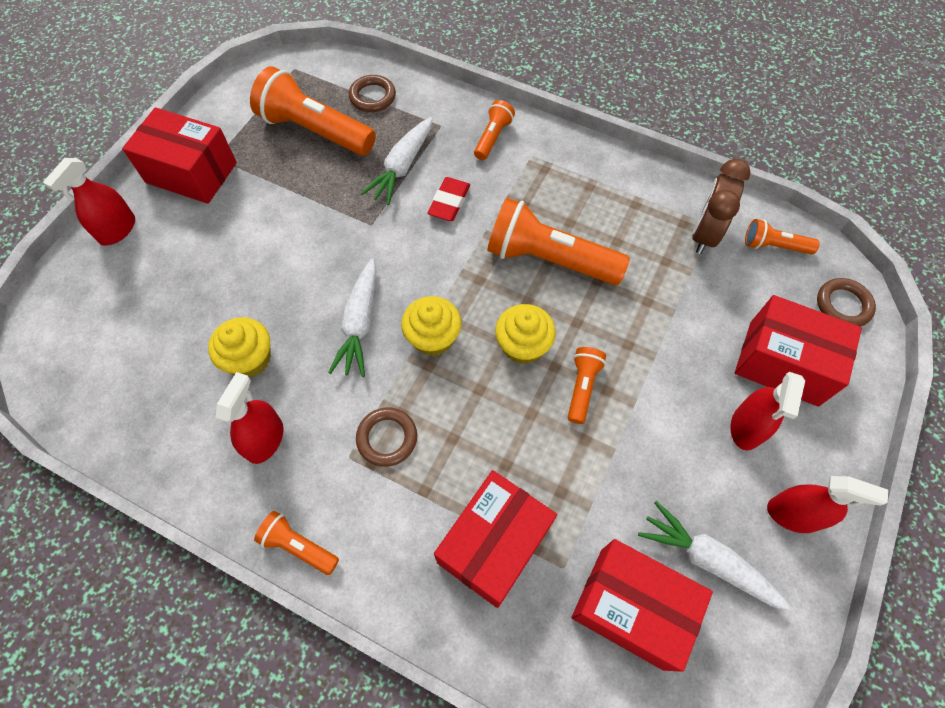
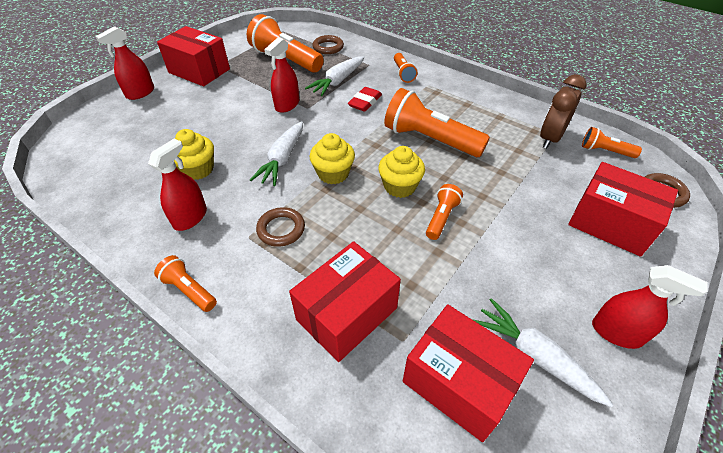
camera: 10 degrees right, 15 degrees down
orange flashlight [474,100,515,160] -> orange flashlight turned 135 degrees clockwise [394,53,417,83]
red spray bottle [730,372,805,450] -> red spray bottle moved to [264,38,299,113]

